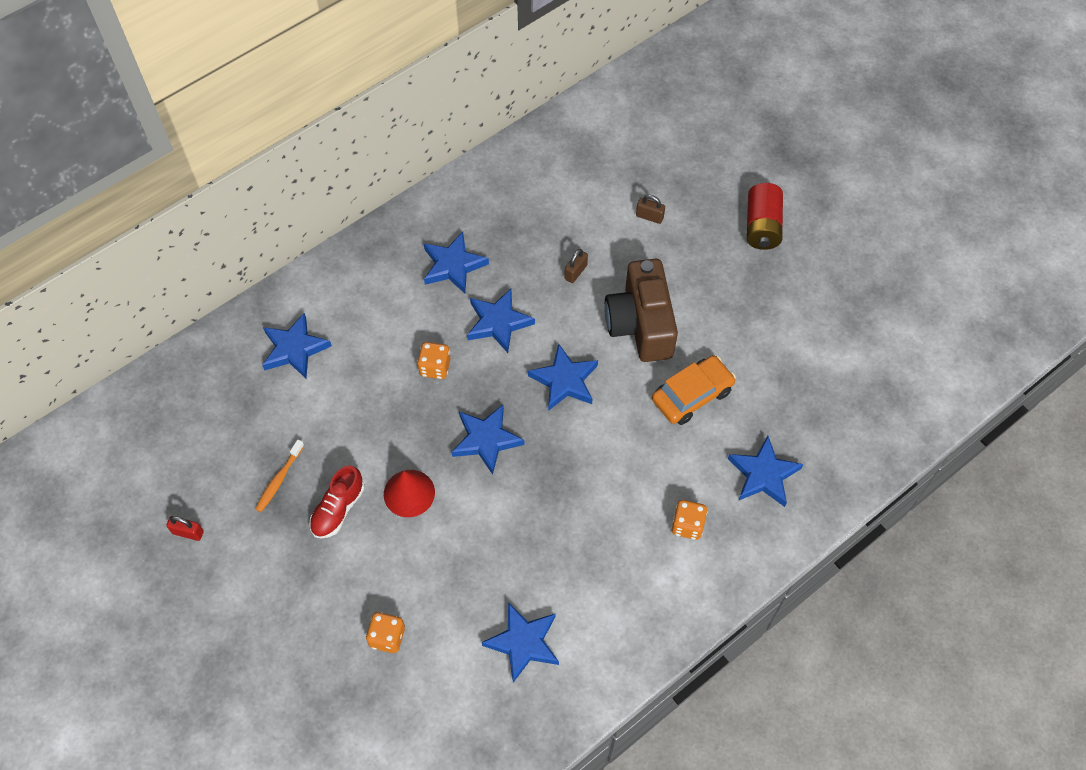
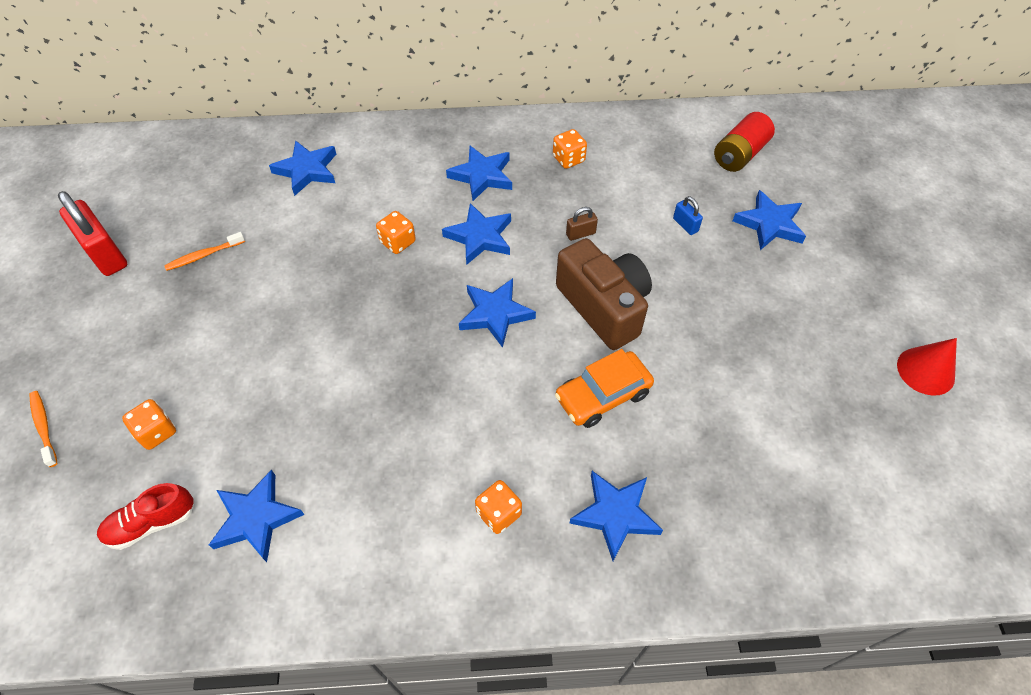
camera: 35 degrees right, 5 degrees down
red padlock [166,516,204,541] -> red padlock [58,191,127,276], size x2.12
red shoe [309,465,364,538] -> red shoe moved to [97,483,194,550]
red cone [384,470,435,517] -> red cone moved to [897,338,957,396]
blue star [451,405,525,475] -> blue star moved to [733,190,806,250]
brown camera [605,259,678,362] -> brown camera turned 120 degrees clockwise [556,238,652,350]
brown padlock [636,195,665,224] -> blue padlock [673,196,703,235]
orange car [652,355,736,425] -> orange car turned 150 degrees clockwise [555,349,654,428]
red battery [747,183,783,250] -> red battery moved to [714,112,775,172]
none -> orange toothbrush [29,391,57,467]
none -> orange dice [553,129,587,169]

